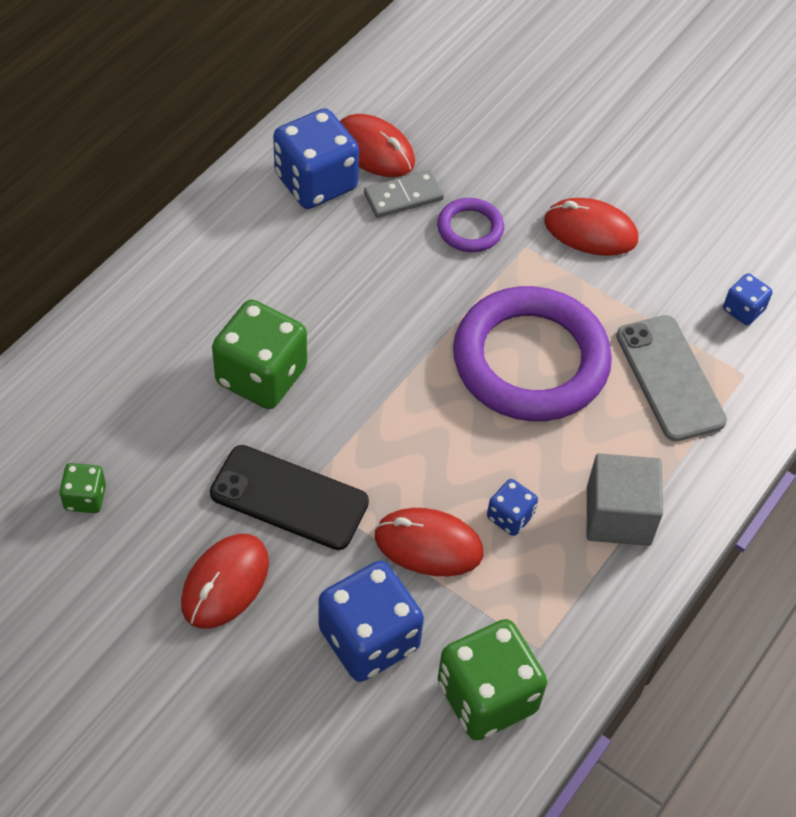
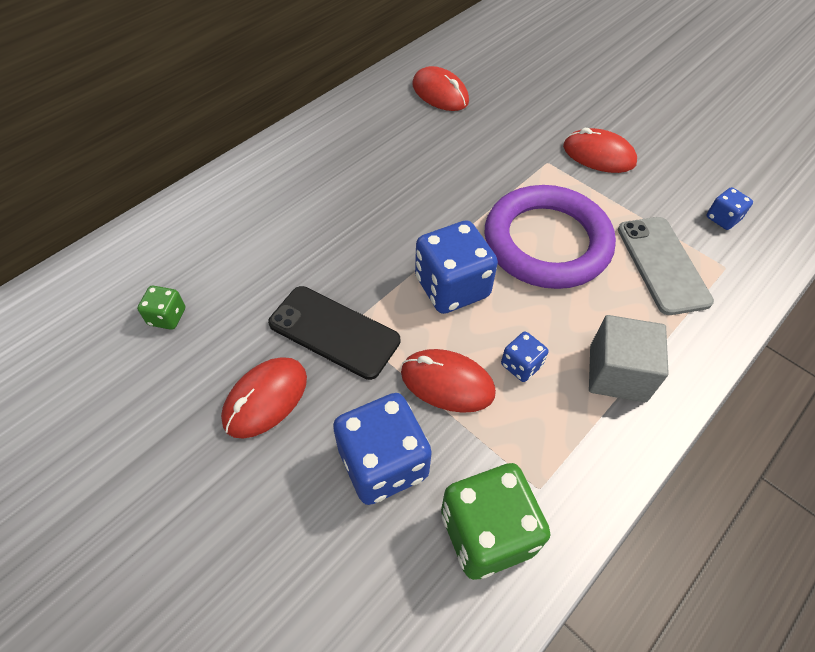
camera: 10 degrees right, 0 degrees up
green dice [212,300,307,409] -> none
blue dice [273,108,359,209] -> blue dice moved to [415,220,498,314]
grey domino [364,170,444,218] -> none
purple ring [437,198,504,252] -> none

